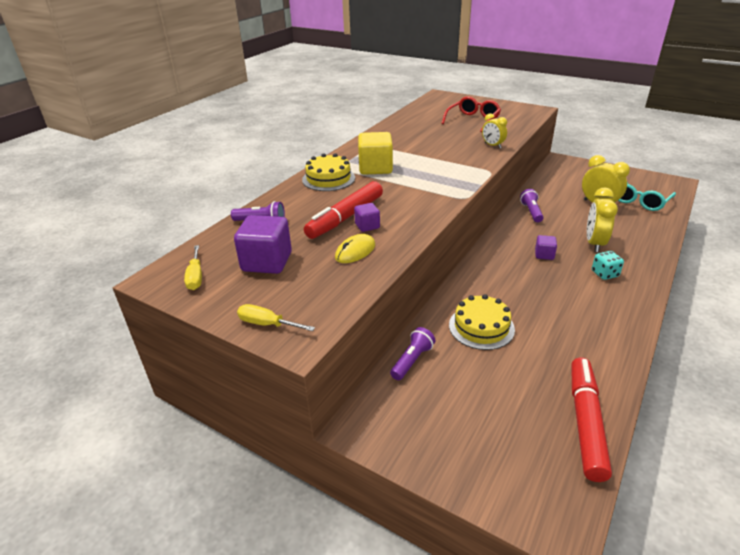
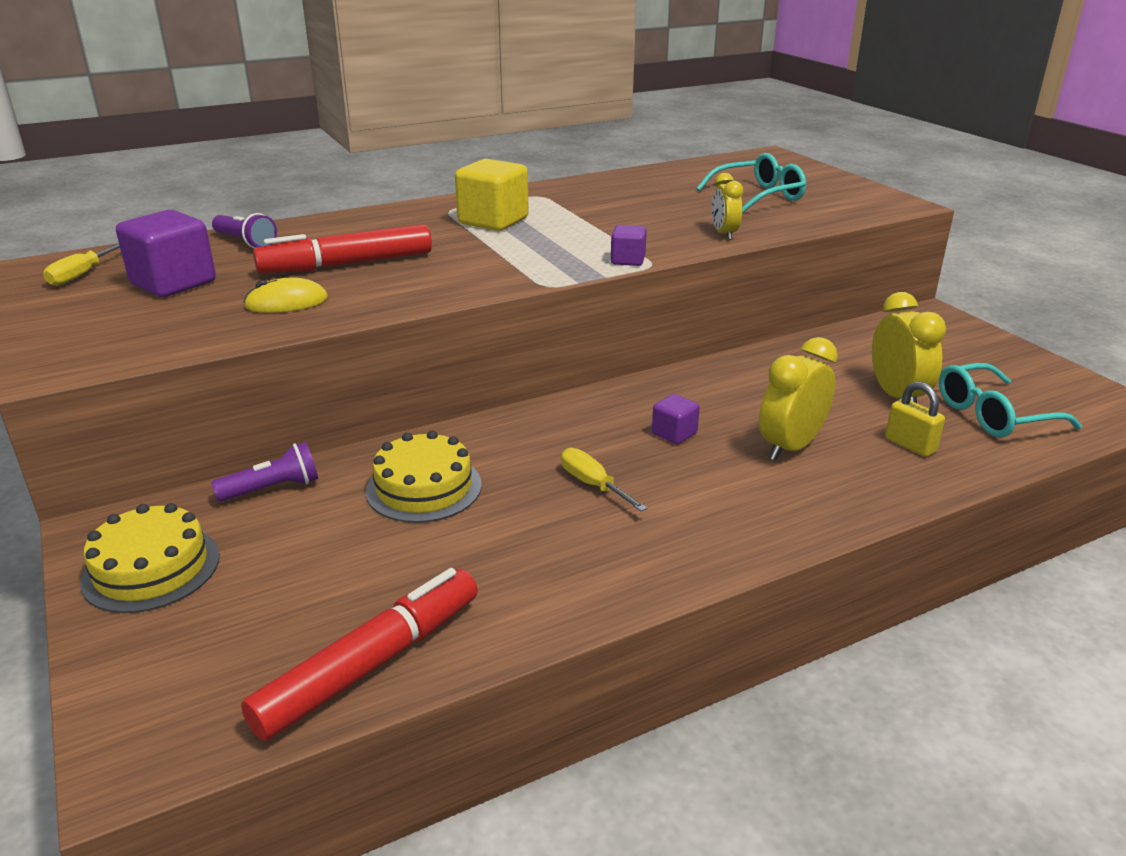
camera: 30 degrees right, 5 degrees down
yellow screwdriver [237,304,315,331] -> yellow screwdriver moved to [561,448,647,512]
yellow cake [302,153,355,191] -> yellow cake moved to [80,503,220,613]
purple cube [354,203,380,232] -> purple cube moved to [611,225,647,266]
red glasses [442,96,501,132] -> turquoise glasses [696,153,806,213]
purple flashlight [520,189,543,222] -> none
turquoise dice [592,251,624,280] -> none
none -> yellow padlock [885,381,945,457]

